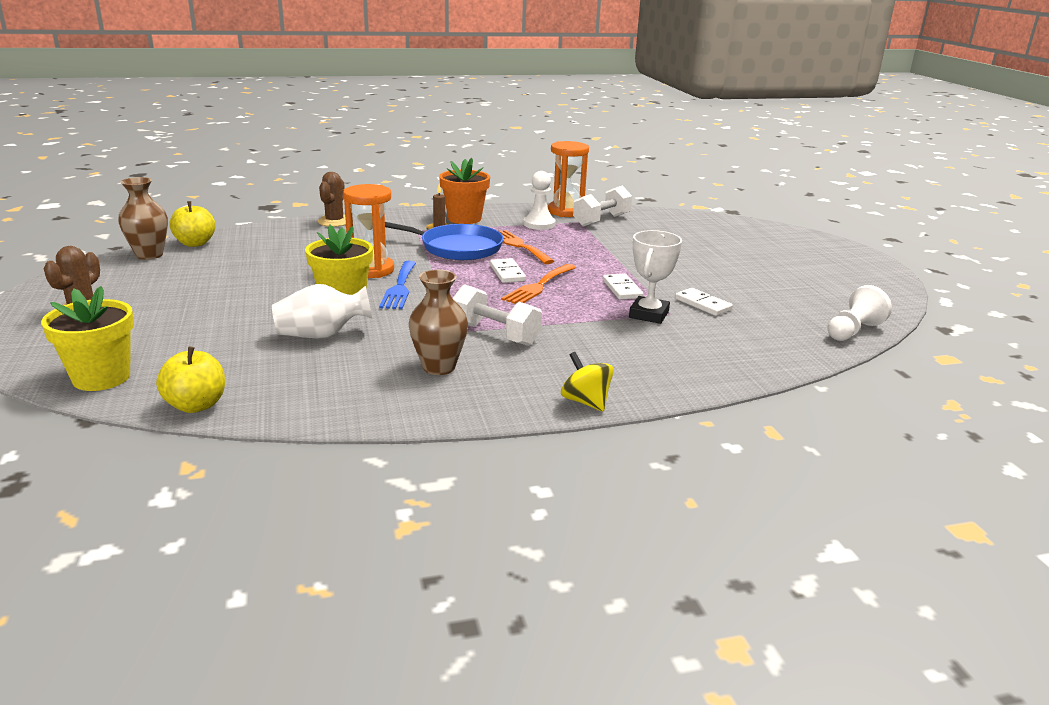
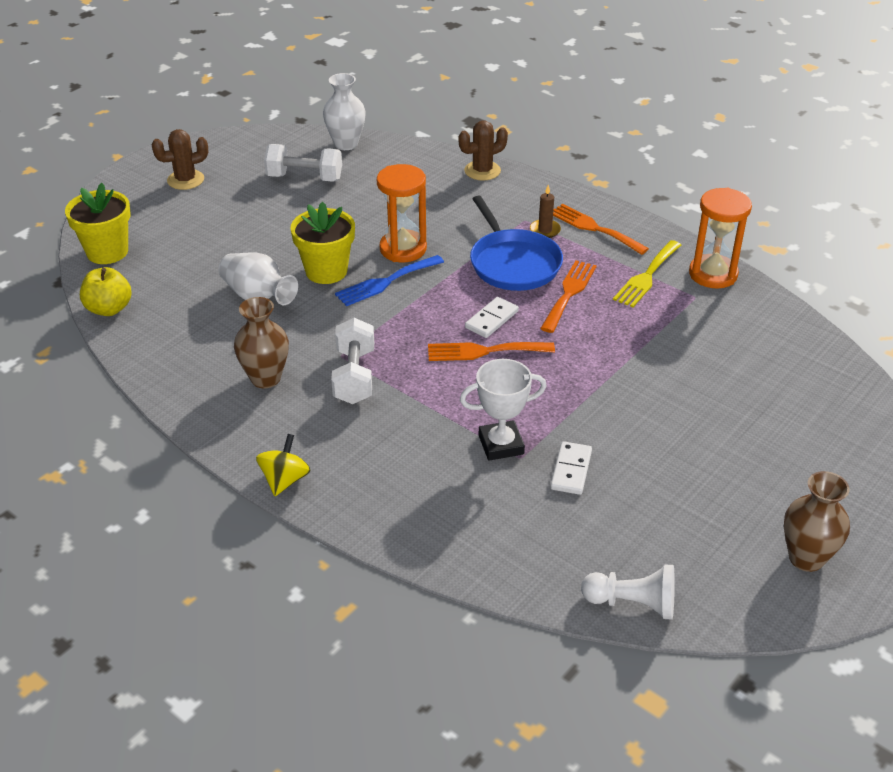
camera: 55 degrees right, 15 degrees up
brown vase [118,177,168,260] -> brown vase moved to [784,471,850,572]
yellow apple [169,201,216,247] -> white vase [323,73,366,150]
orange flower pot [439,158,490,224] -> orange fork [553,204,649,255]
white pawn [524,171,555,230] -> yellow fork [613,240,681,307]
white dumbbell [573,185,632,227] -> white dumbbell moved to [264,144,342,182]
white domino [603,274,643,300] -> none

